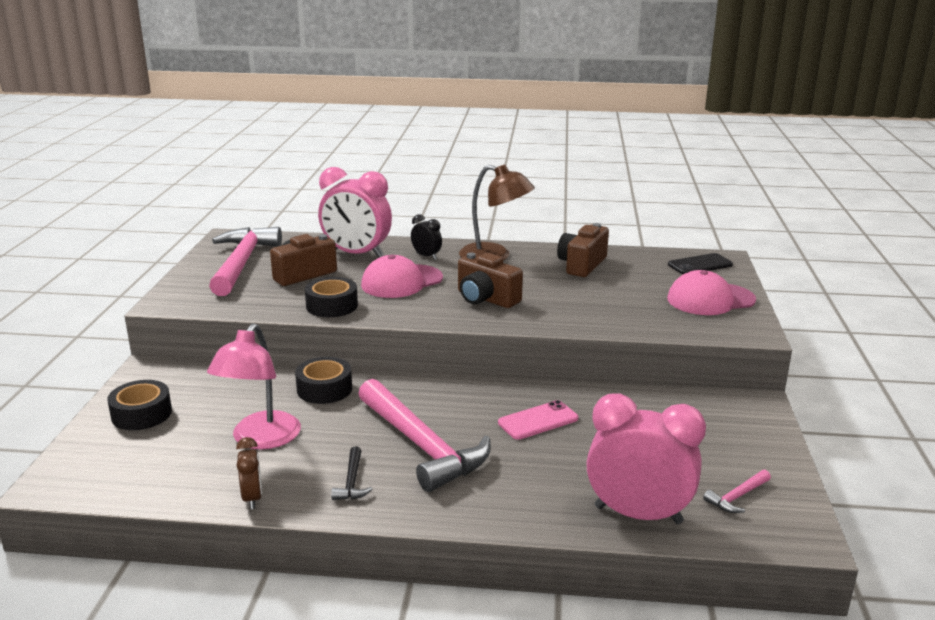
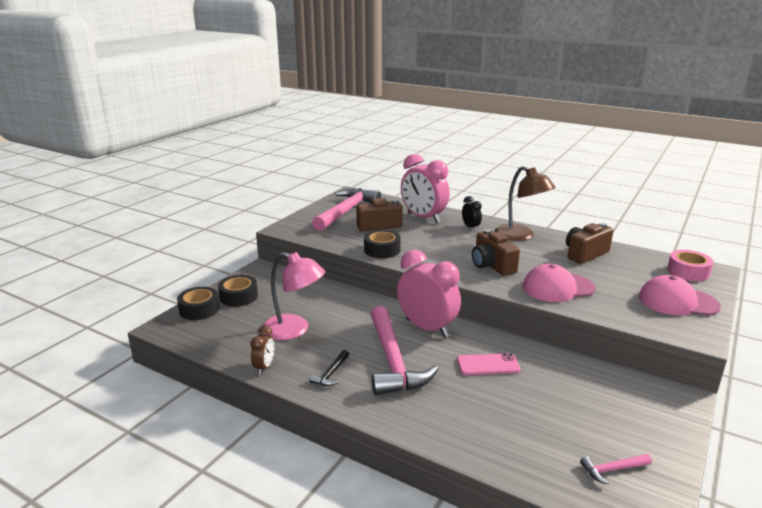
camera: 25 degrees right, 0 degrees up
pink lamp [207,323,301,450] -> pink lamp turned 105 degrees counterclockwise [263,252,325,340]
black tape [295,357,352,404] -> black tape moved to [177,287,220,320]
pink cap [361,255,443,298] -> pink cap moved to [523,264,596,302]
pink clock [586,393,706,524] -> pink clock moved to [397,250,461,338]
black phone [668,253,733,274] -> pink tape [667,250,714,281]

